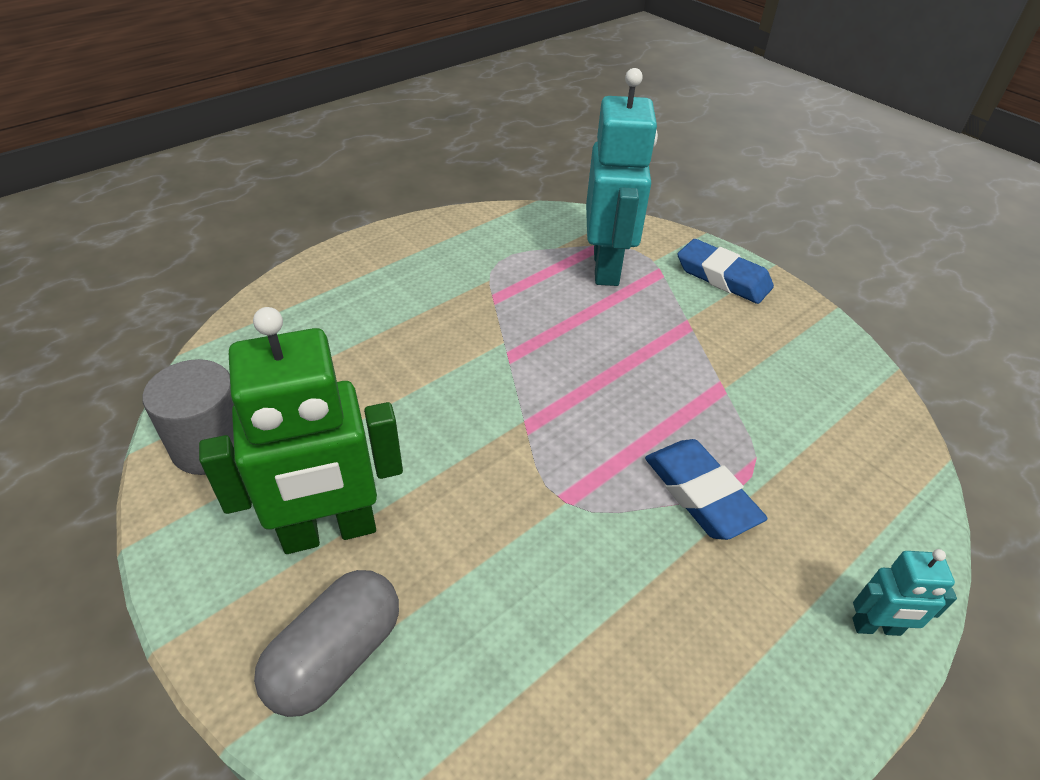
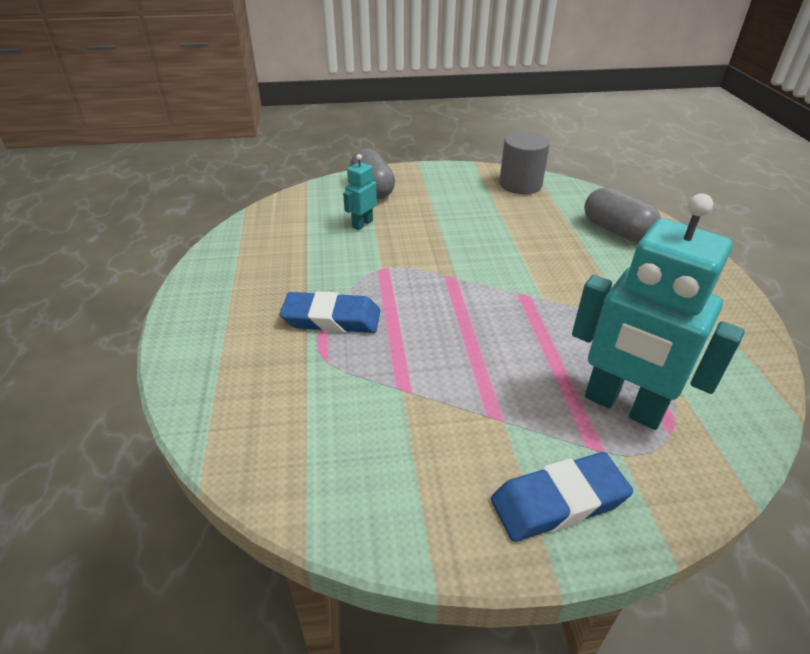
camera: 125 degrees right, 5 degrees down
green robot [199,307,403,554] -> none
turquoise robot [852,549,957,636] -> turquoise robot moved to [343,154,377,230]
none -> grey capsule [584,187,661,242]

